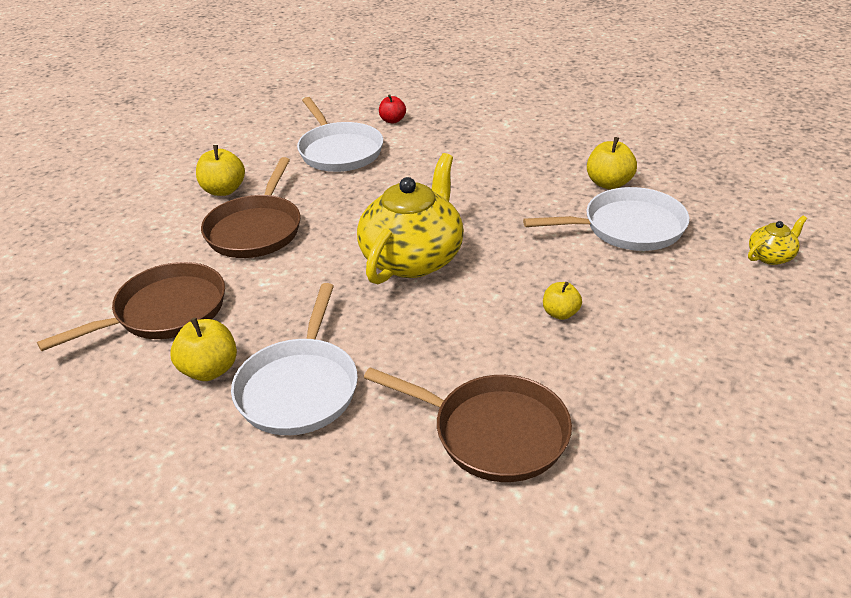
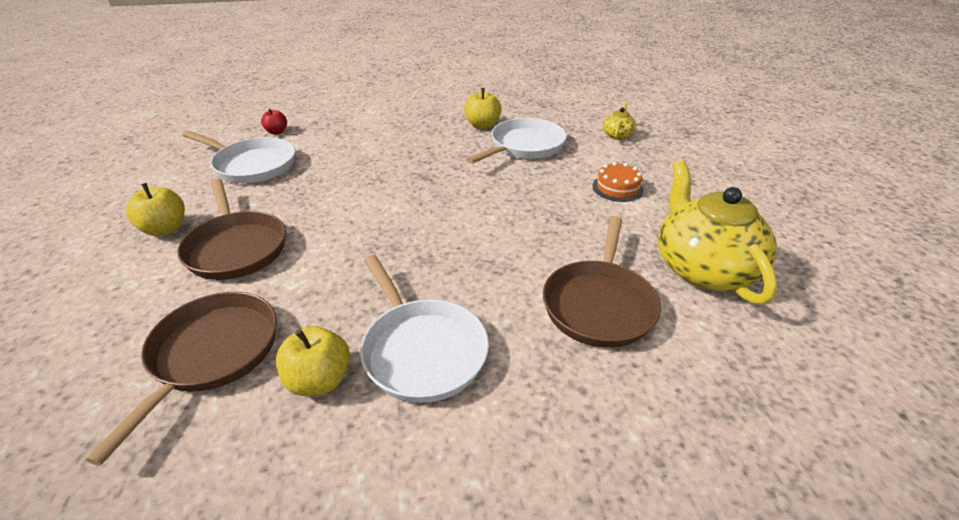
camera: 40 degrees left, 0 degrees up
yellow teapot [357,153,464,284] -> yellow teapot moved to [658,160,777,304]
brown pan [364,367,572,482] -> brown pan turned 120 degrees clockwise [543,216,661,348]
yellow apple [543,282,582,320] -> none
none -> orange cake [592,162,644,202]

